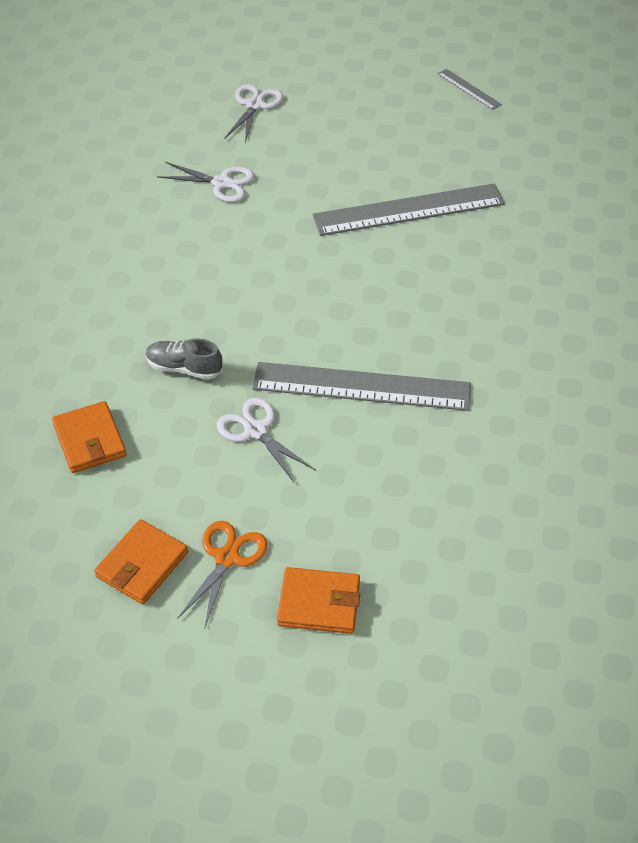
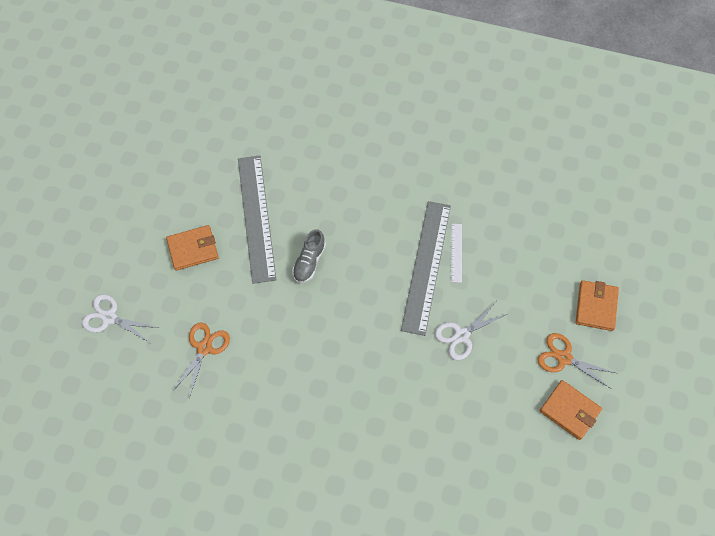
camera: 85 degrees left, 15 degrees up
orange wallet [52,401,126,473] -> orange wallet moved to [166,225,218,271]
grey shoe [146,338,223,380] -> grey shoe moved to [292,229,326,283]
white scissors [157,162,254,202] -> orange scissors [172,322,230,398]
grey ruler [438,69,502,110] -> none
none -> white ruler [451,224,462,283]

